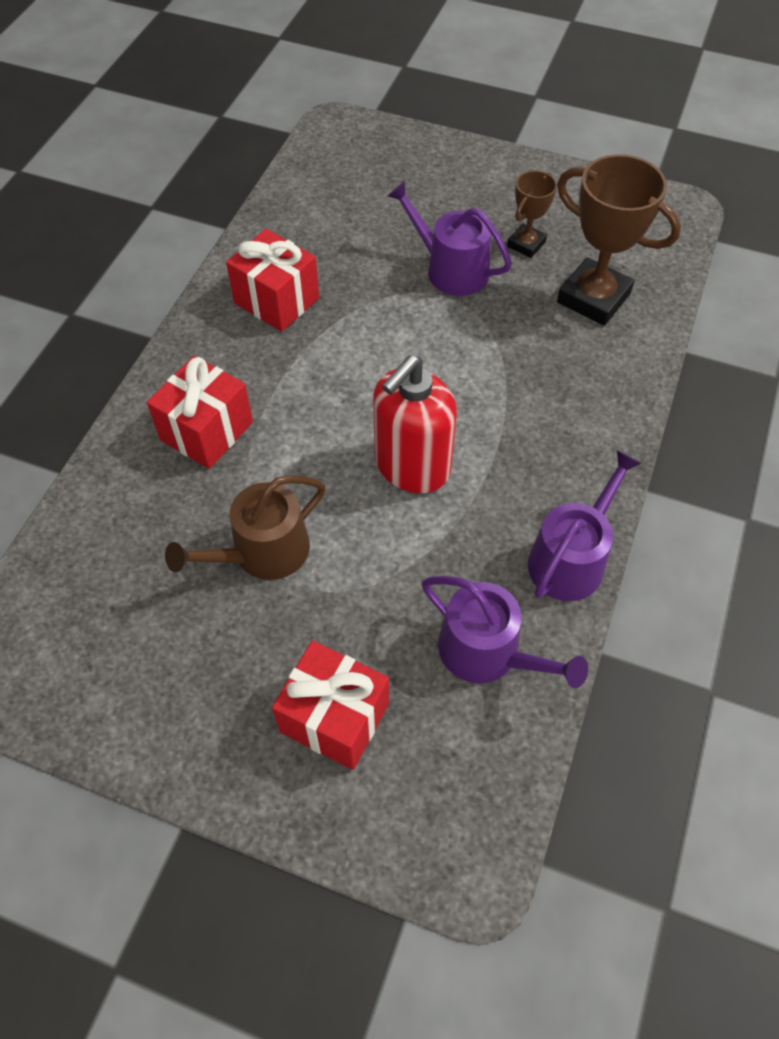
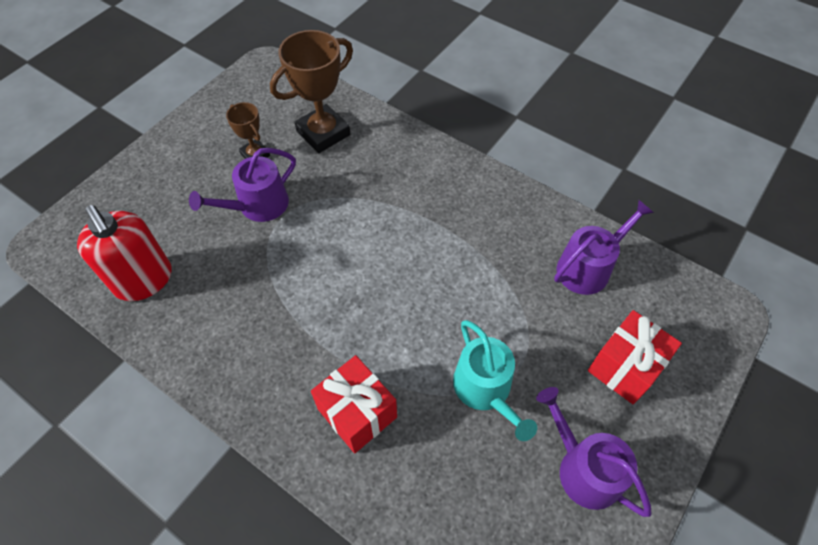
camera: 75 degrees left, 0 degrees up
brown watering can [165,475,325,580] -> turquoise watering can [453,320,537,441]
red gift [226,229,319,332] -> none
red soap dispenser [373,355,457,493] -> red soap dispenser moved to [77,205,172,301]
purple watering can [528,450,642,601] -> purple watering can moved to [536,387,651,517]

